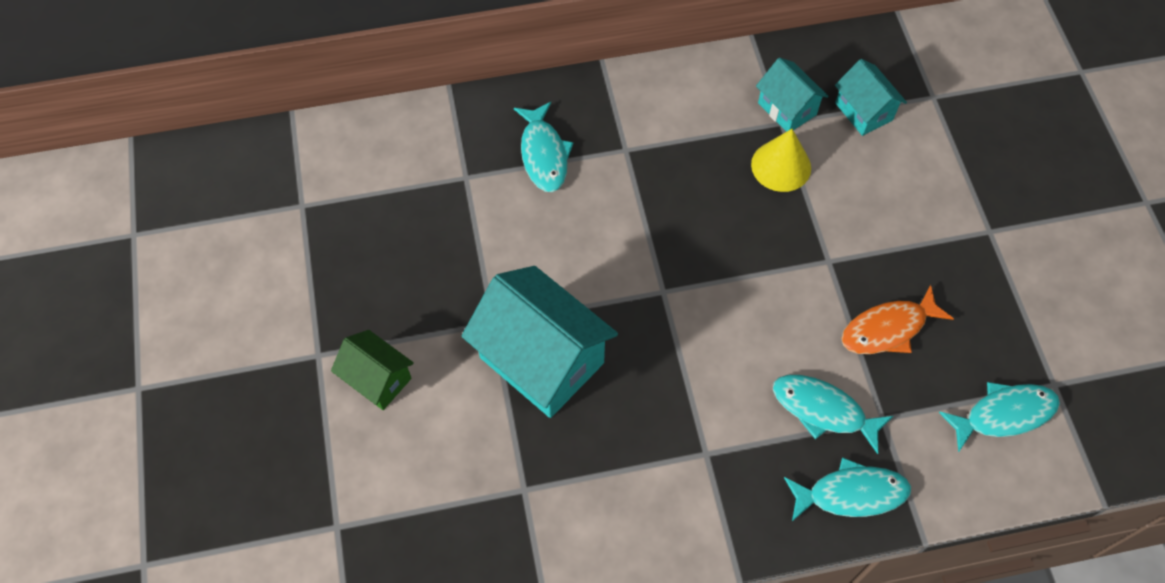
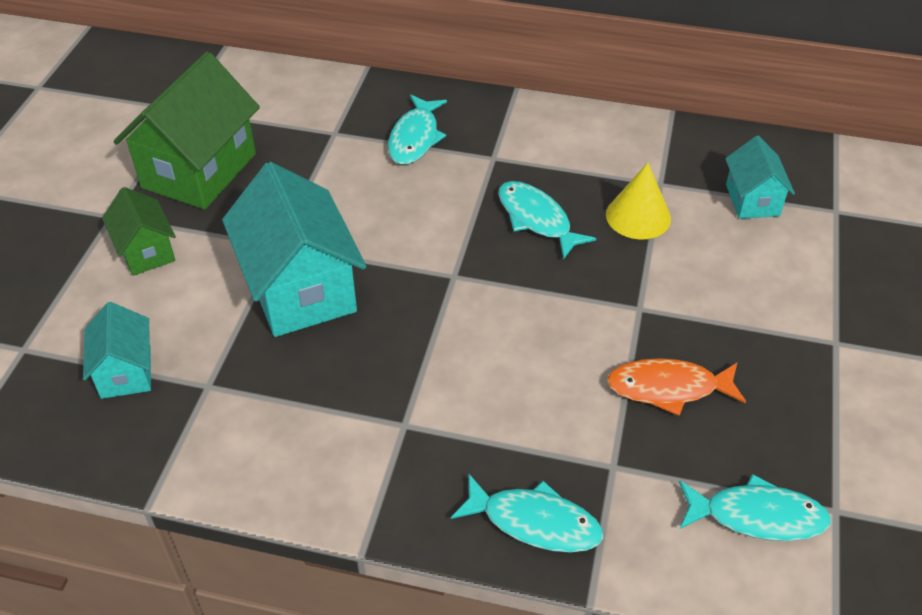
camera: 25 degrees right, 15 degrees down
turquoise house [756,58,829,132] -> turquoise house moved to [83,302,151,399]
turquoise fish [773,375,893,454] -> turquoise fish moved to [498,181,596,260]
none -> green house [113,52,260,210]

